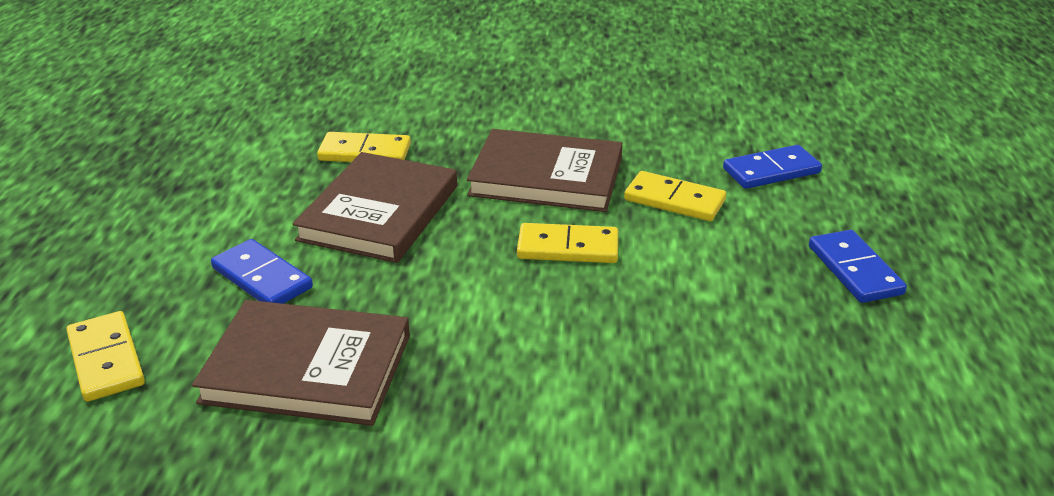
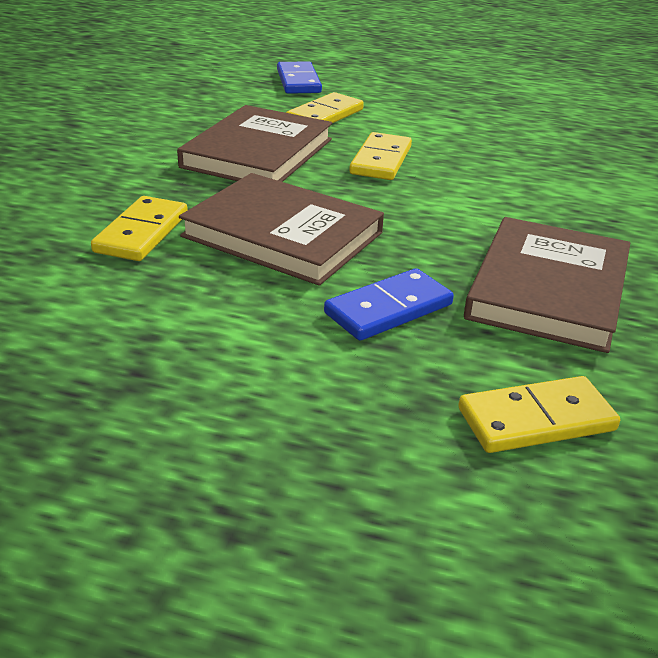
camera: 80 degrees left, 0 degrees up
blue domino [809,230,907,303] -> none

